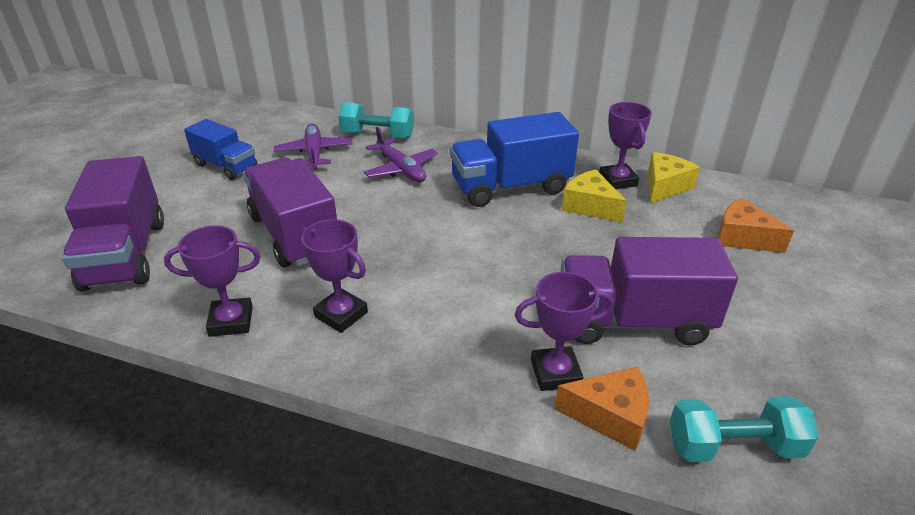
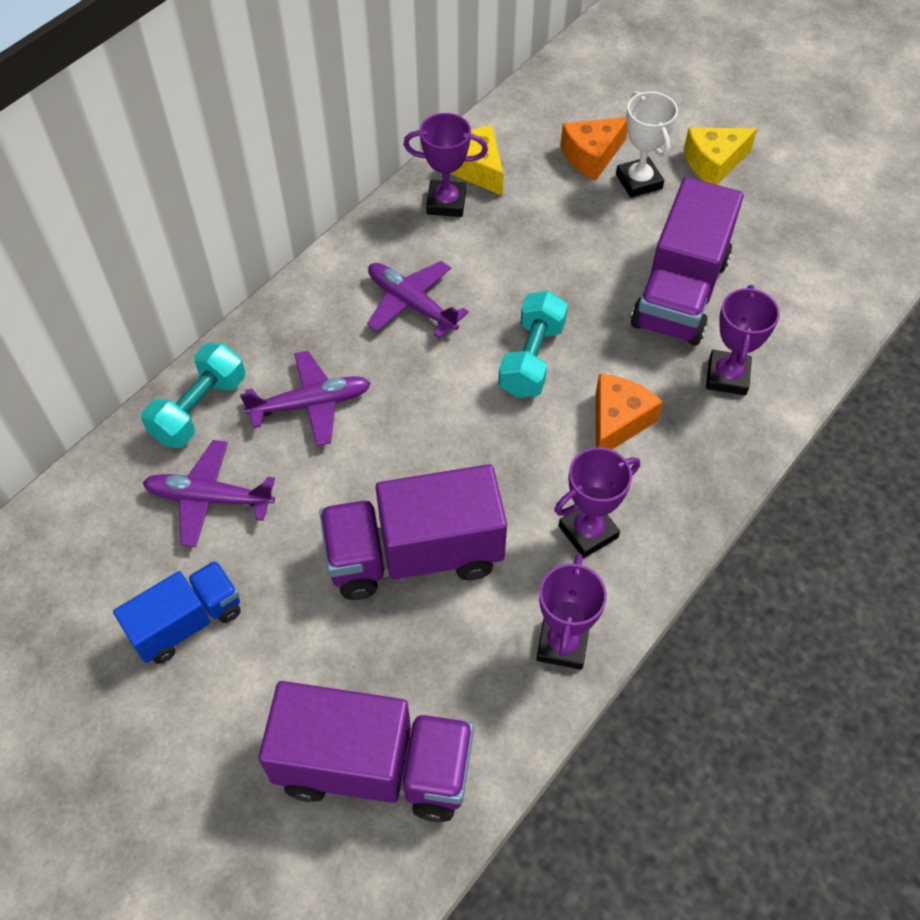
camera: 70 degrees left, 20 degrees up
blue truck [450,112,579,207] -> purple plane [367,261,469,338]
orange cheese [555,366,649,451] -> orange cheese moved to [596,374,663,450]
yellow cheese [562,170,627,222] -> yellow cheese moved to [684,128,757,185]
turquoise dumbbell [670,396,819,462] -> turquoise dumbbell moved to [498,291,568,398]
none -> white trophy [616,91,678,198]

